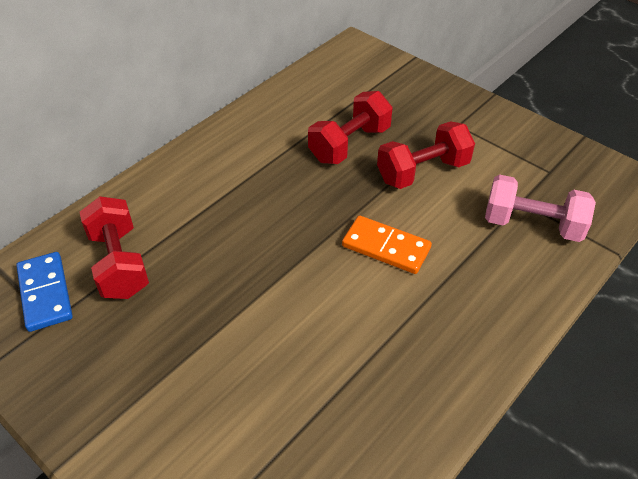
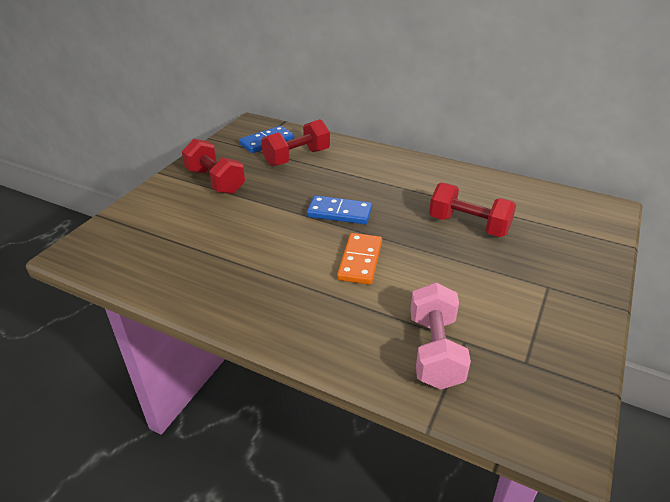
camera: 75 degrees right, 10 degrees down
red dumbbell [377,121,475,189] -> red dumbbell moved to [182,138,245,194]
none -> blue domino [307,195,372,224]

